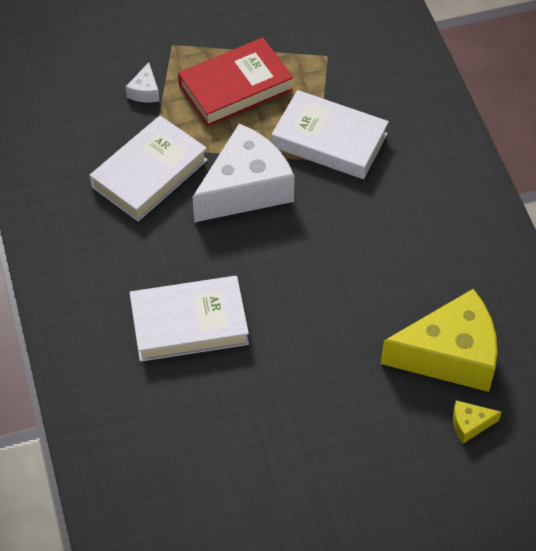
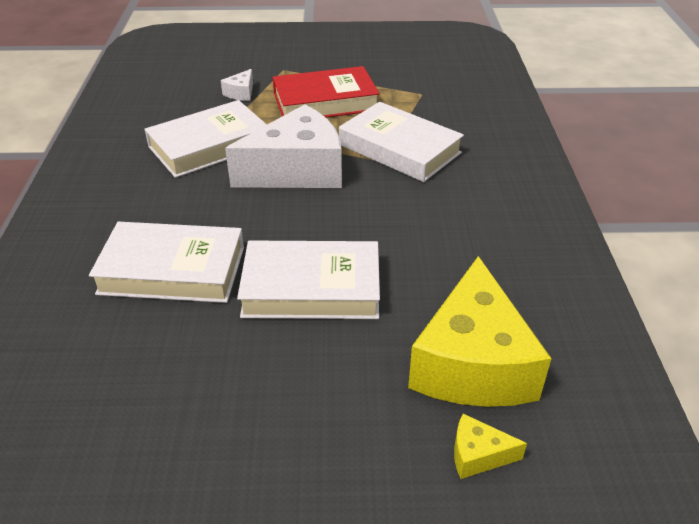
camera: 15 degrees right, 15 degrees down
yellow cheese [381,289,497,392] -> yellow cheese turned 90 degrees clockwise [408,256,552,407]
none -> white book [237,241,380,319]

